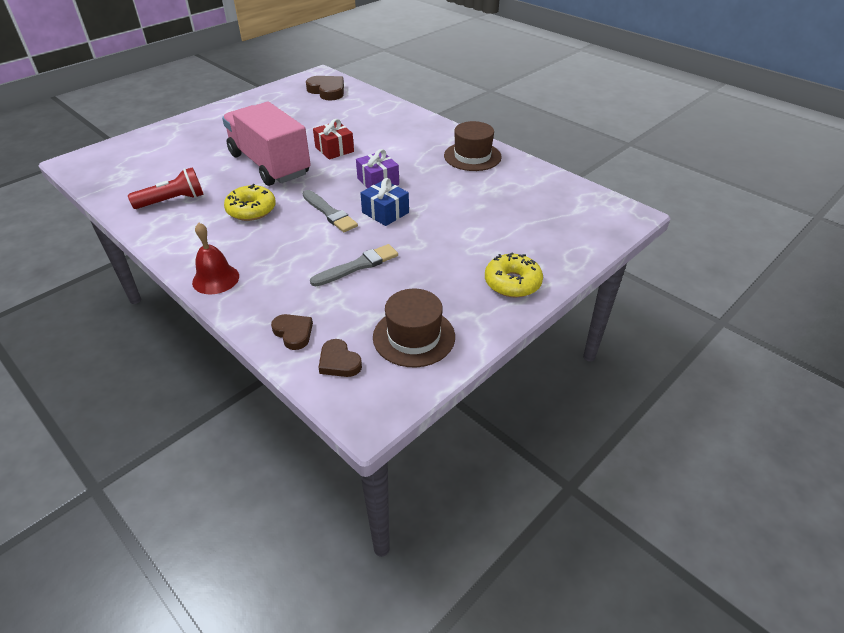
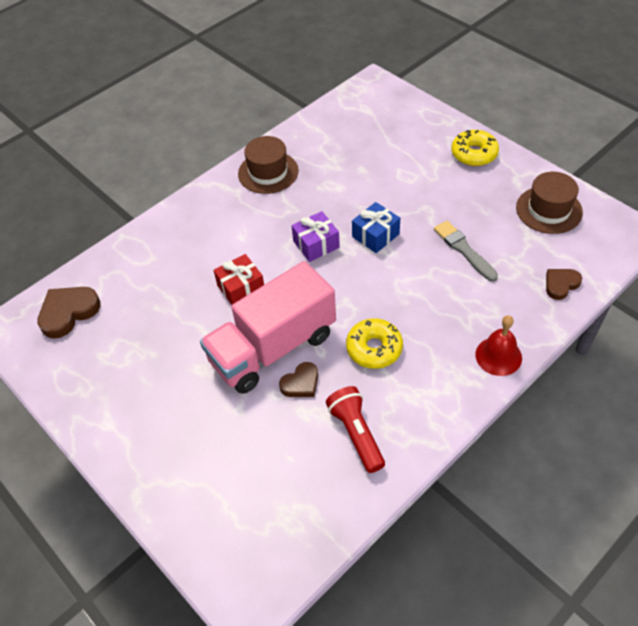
camera: 85 degrees left, 10 degrees up
grey brush [303,190,358,232] -> none
brown heart [318,339,362,377] -> brown heart moved to [279,362,318,397]

